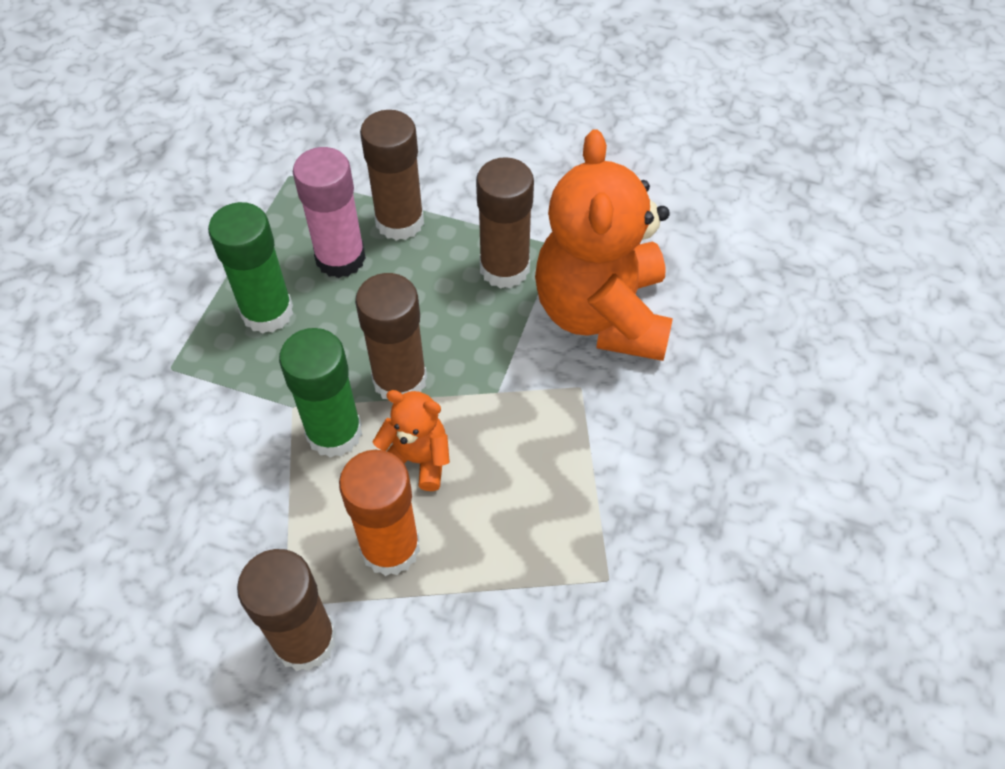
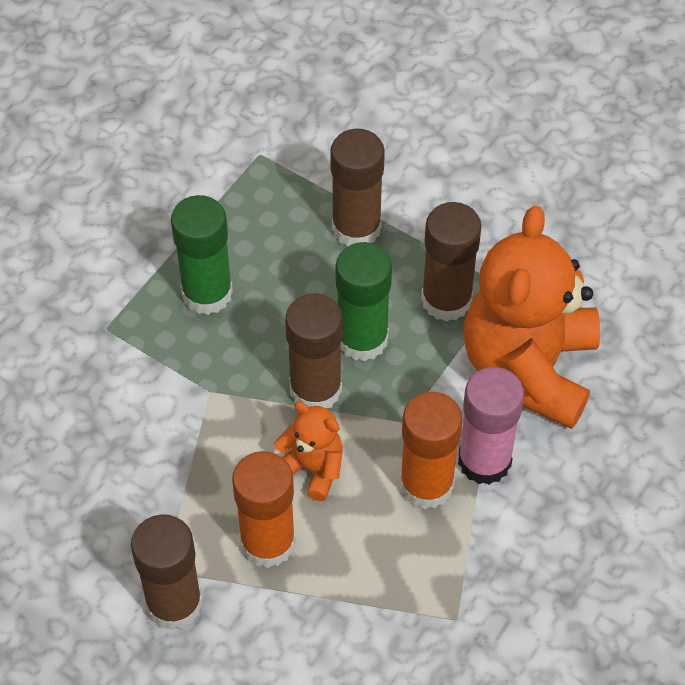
camera: 15 degrees right, 0 degrees up
green glue stick [279,328,362,458] -> green glue stick moved to [336,242,392,361]
pink glue stick [293,147,366,278] -> pink glue stick moved to [458,367,524,485]
none -> orange glue stick [400,392,462,509]

